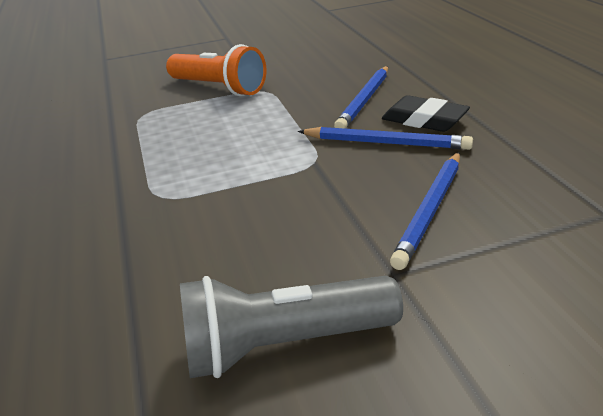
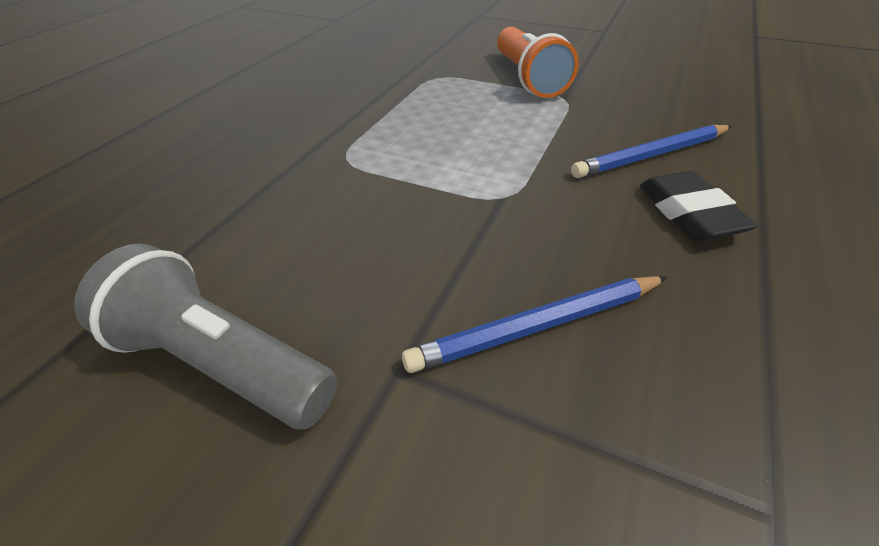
camera: 40 degrees right, 10 degrees up
blue pencil [298,127,473,150] -> none

